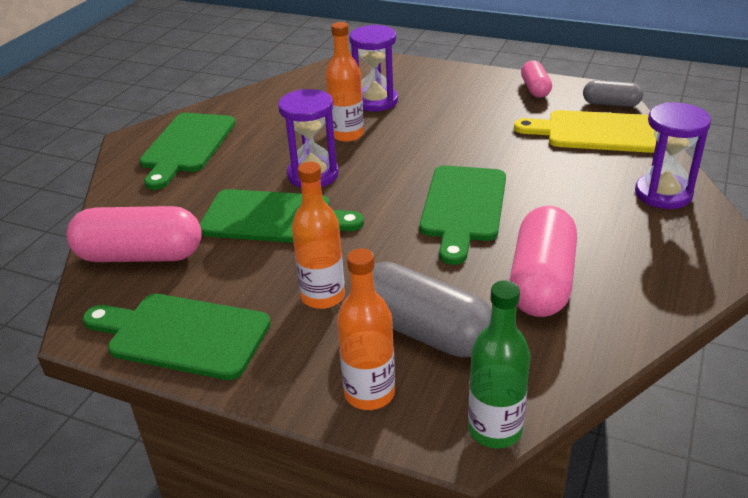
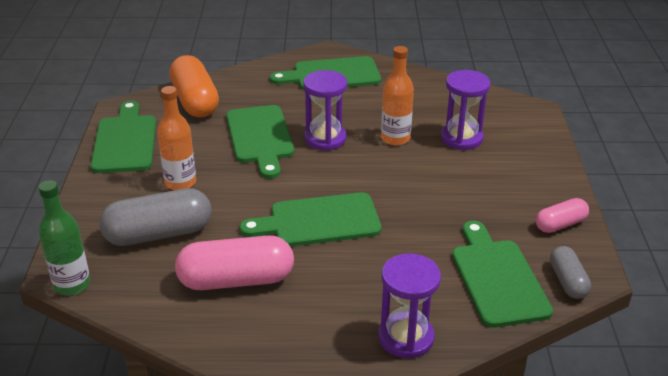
camera: 65 degrees right, 0 degrees up
pink capsule [66,206,202,262] -> orange capsule [169,55,219,118]
orange bottle [337,248,395,410] -> none
grey capsule [373,261,492,358] -> grey capsule turned 60 degrees clockwise [99,188,212,246]
yellow cutting board [514,110,656,153] -> green cutting board [452,221,553,328]

